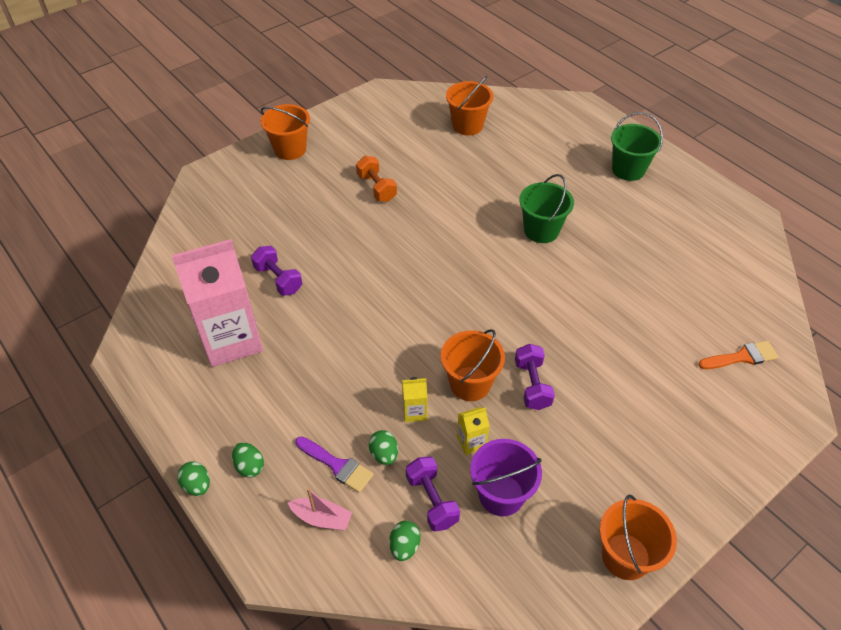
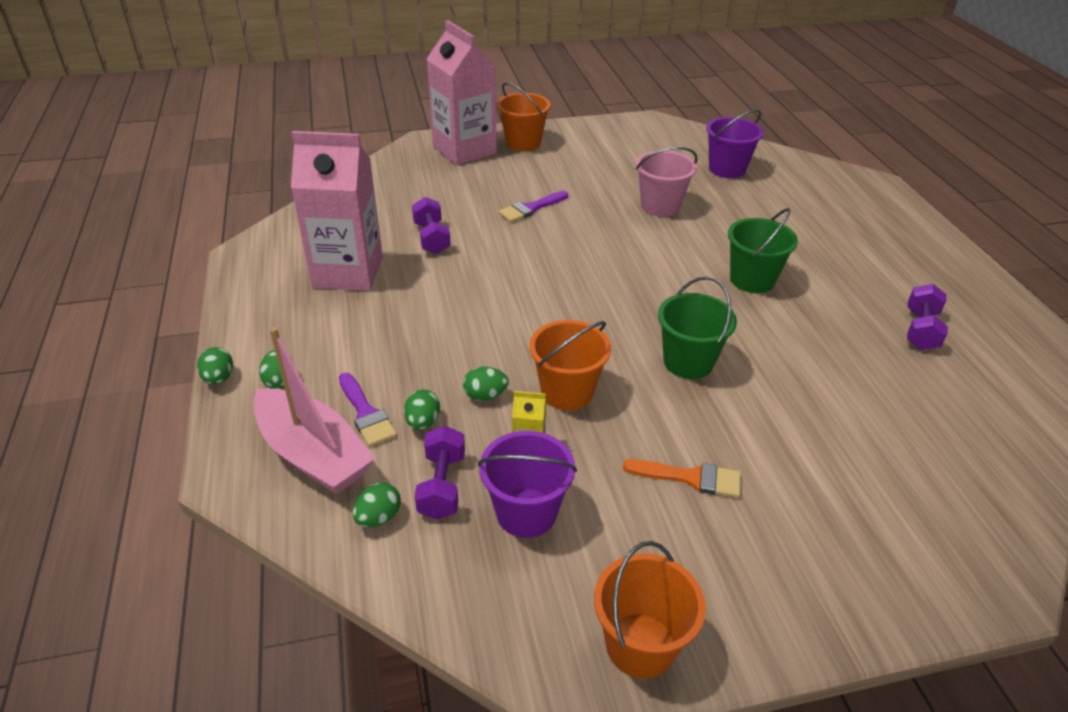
camera: 25 degrees right, 10 degrees down
pink boat [288,488,352,530] -> pink boat [253,327,375,494], size x2.02
orange dumbbell [356,156,397,202] -> none
yellow carton [402,377,427,422] -> green egg [463,367,509,401]
orange bucket [446,76,493,136] -> purple bucket [706,110,764,178]
purple dumbbell [515,344,555,410] -> purple dumbbell moved to [907,284,948,350]
green bucket [611,112,663,181] -> green bucket moved to [658,276,737,379]
orange brush [698,341,779,369] -> orange brush moved to [623,459,741,498]
none -> pink carton [427,20,497,165]
none -> purple brush [498,191,568,222]
none -> pink bucket [636,147,698,217]

